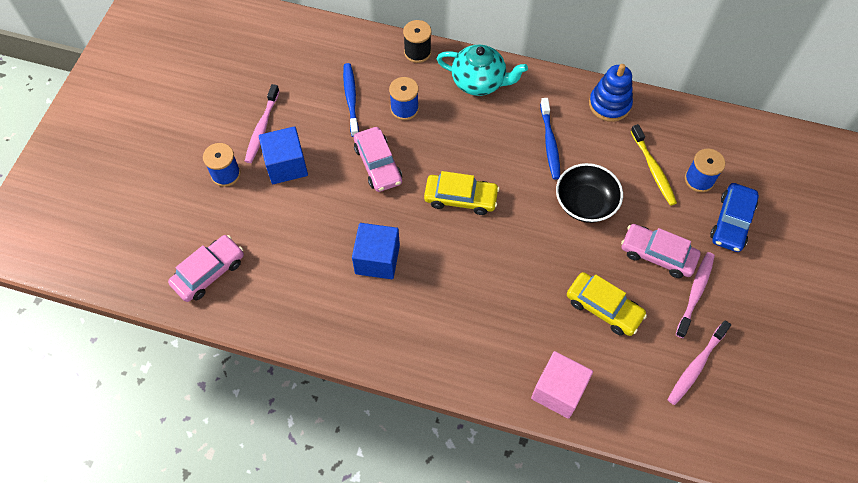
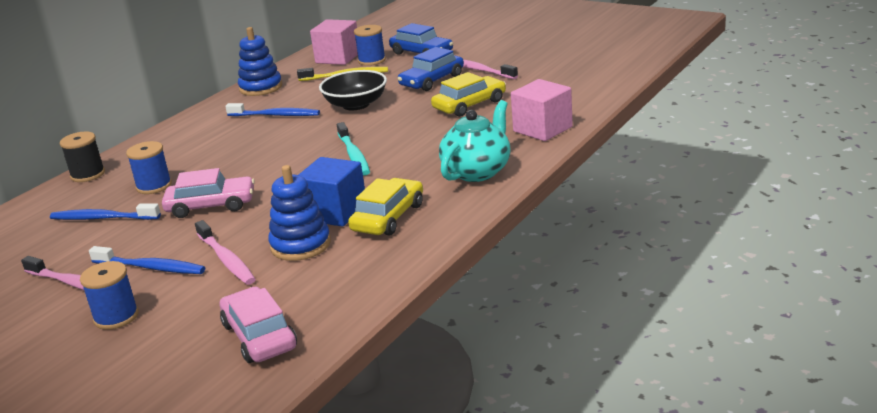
camera: 70 degrees left, 35 degrees down
blue cube [259,126,308,184] -> blue toothbrush [89,246,205,274]
yellow car [424,171,499,215] -> yellow car moved to [348,178,423,235]
turquoise teapot [436,45,528,96] -> turquoise teapot moved to [439,100,511,182]
pink car [621,224,700,278] -> blue car [398,47,464,91]
pink toothbrush [667,320,731,405] -> pink toothbrush moved to [195,220,256,285]
none -> blue stacking toy [268,165,331,261]
none -> pink cube [310,19,358,65]
none -> turquoise toothbrush [337,122,370,176]

